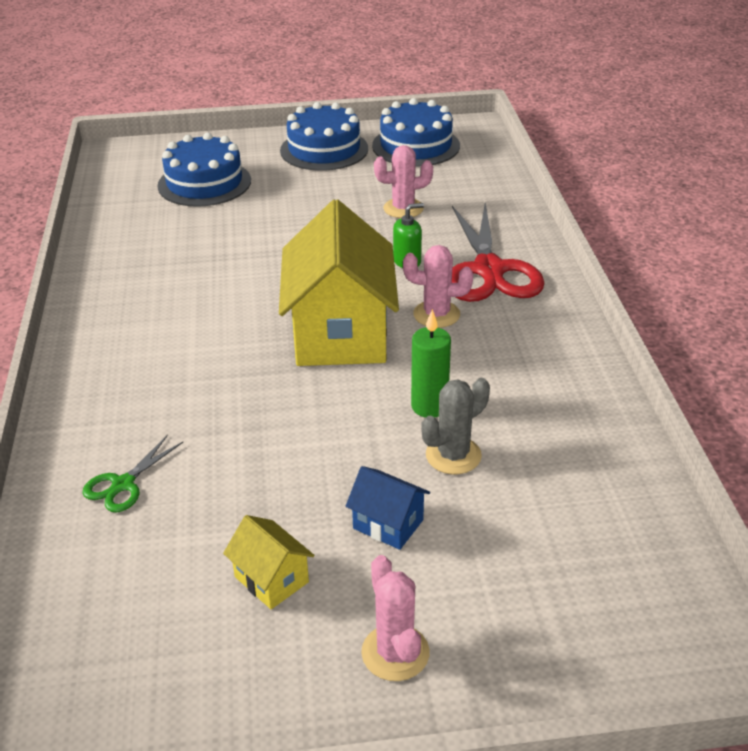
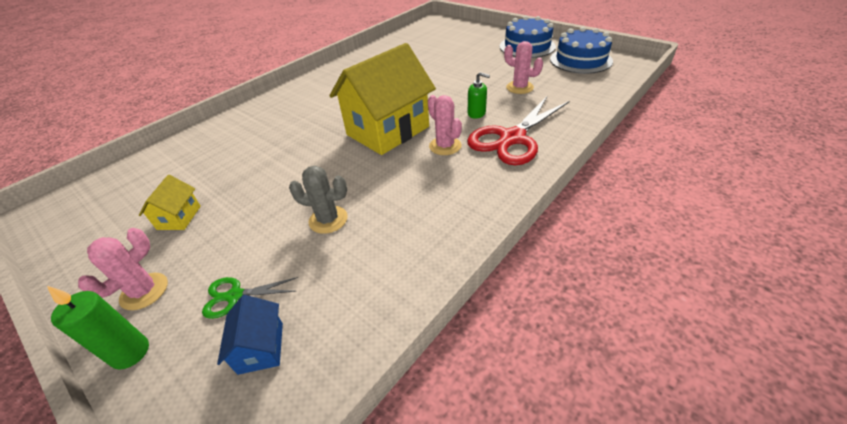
camera: 50 degrees right, 5 degrees up
green scissors [82,435,184,512] -> green scissors moved to [202,277,298,319]
blue cake [157,133,251,207] -> none
blue house [346,466,430,550] -> blue house moved to [217,295,283,375]
green candle [411,309,451,418] -> green candle moved to [47,286,149,369]

